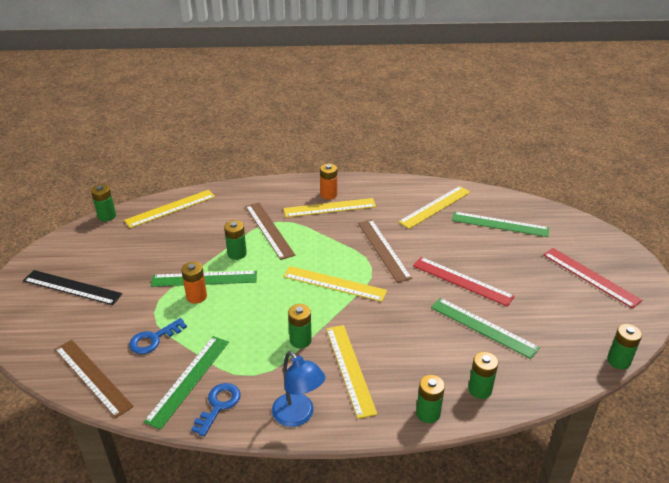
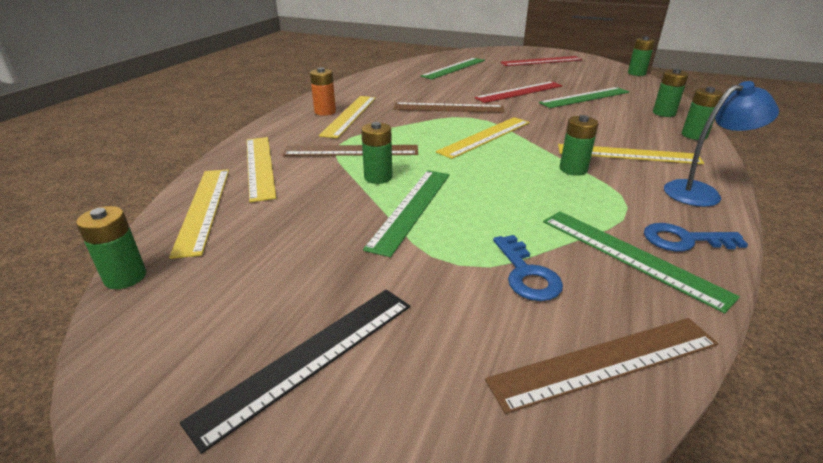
camera: 65 degrees left, 5 degrees down
orange battery [181,261,207,304] -> none
blue key [191,383,241,436] -> blue key turned 45 degrees counterclockwise [644,223,748,252]
yellow ruler [398,186,471,229] -> yellow ruler moved to [247,137,276,202]

